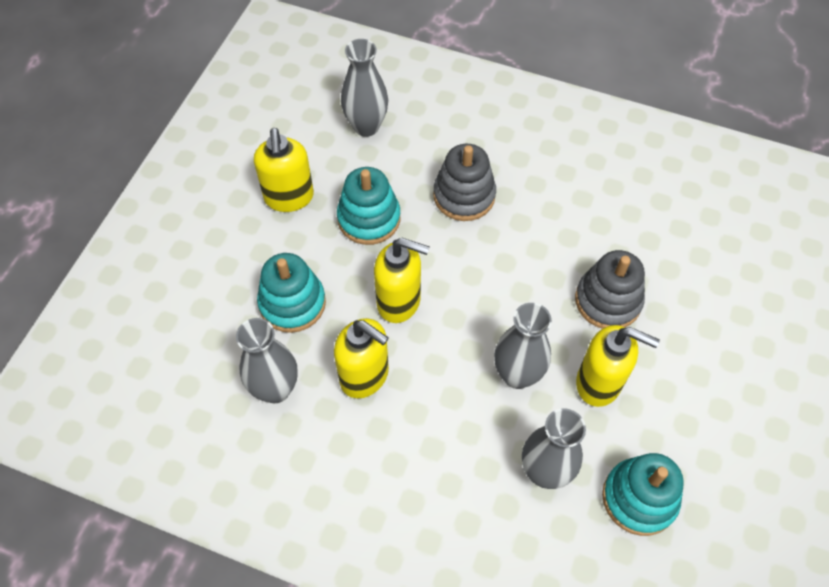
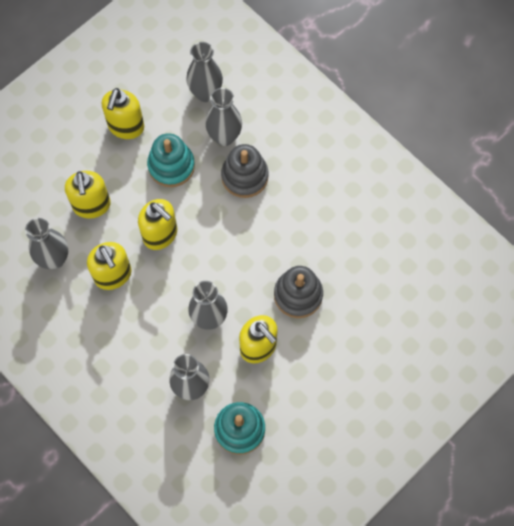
camera: 25 degrees right, 10 degrees up
turquoise stacking toy [257,253,326,333] -> yellow soap dispenser [65,171,111,218]
none -> grey vase [205,88,242,146]

